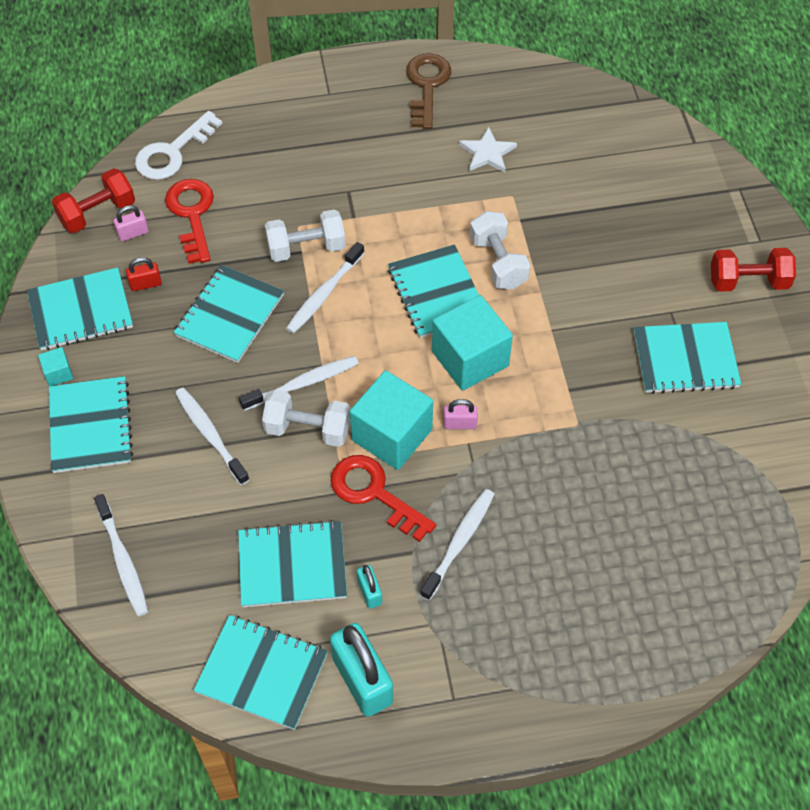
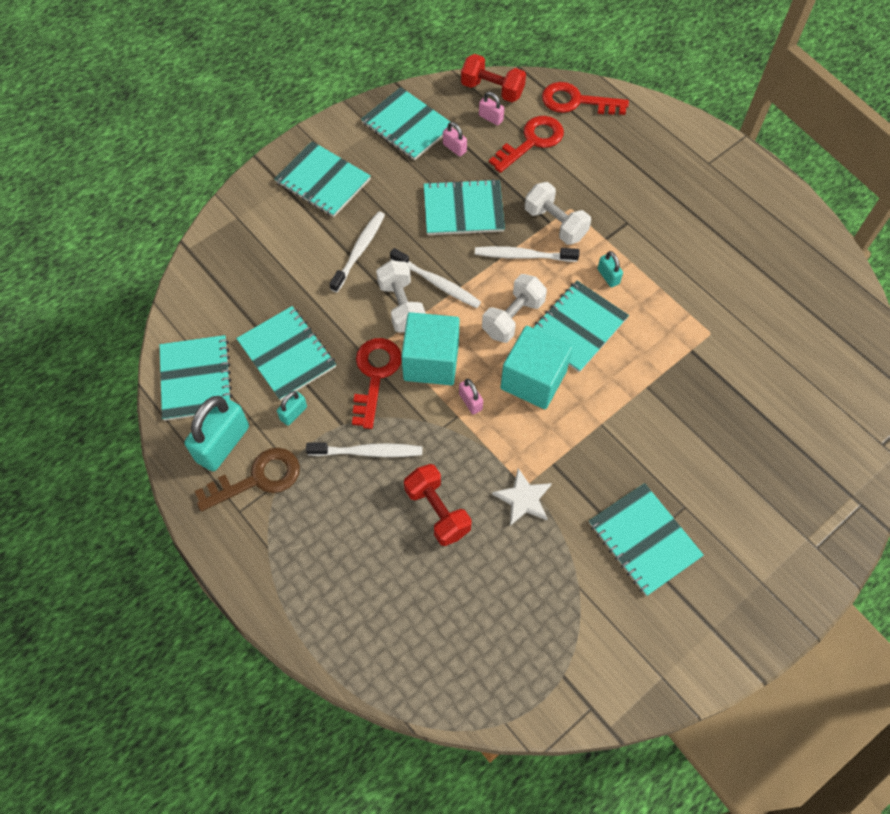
camera: 60 degrees right, 5 degrees up
turquoise cube [38,347,73,386] -> none
turquoise notebook [49,376,133,473] -> turquoise notebook turned 75 degrees clockwise [274,141,371,217]
white toothbrush [94,494,148,616] -> none
red padlock [126,257,162,291] -> pink padlock [443,122,467,157]
white key [135,111,222,180] -> red key [542,82,629,115]
brown key [406,53,451,129] -> brown key moved to [195,448,300,512]
white star [459,126,517,173] -> white star moved to [492,468,552,526]
white dumbbell [470,211,530,289] -> white dumbbell moved to [482,274,547,343]
red dumbbell [711,248,796,292] -> red dumbbell moved to [404,464,472,546]
none -> turquoise padlock [598,251,623,287]

